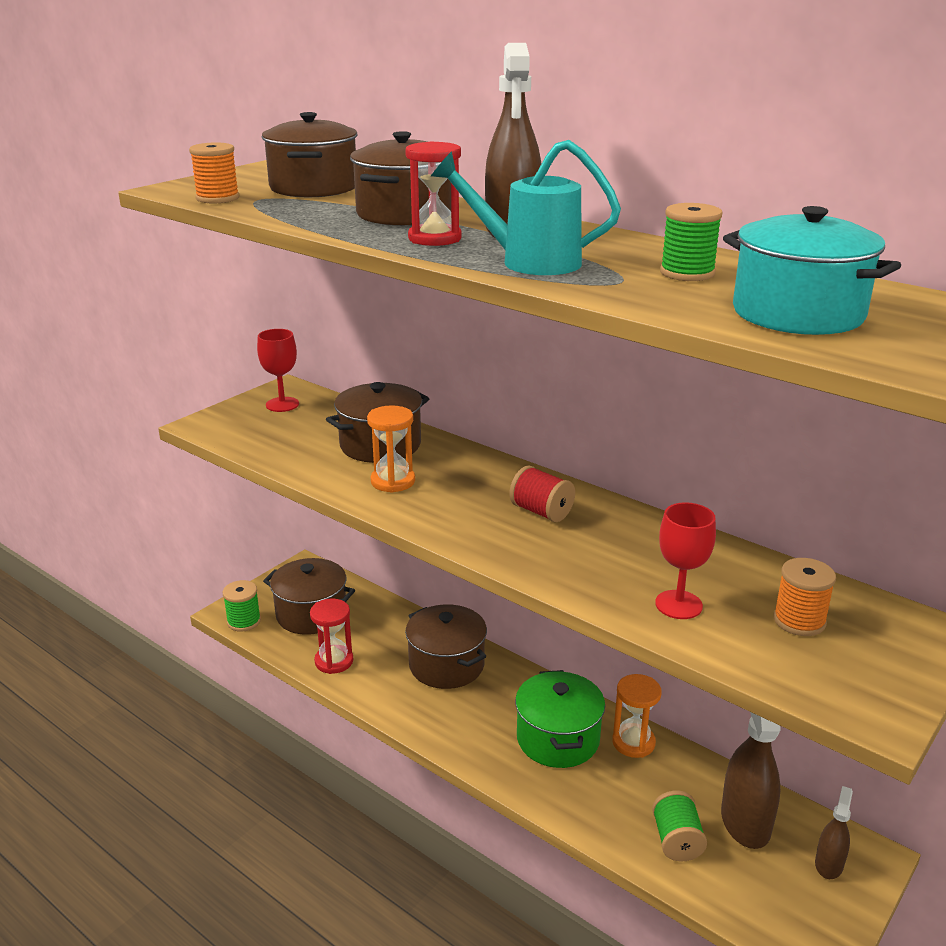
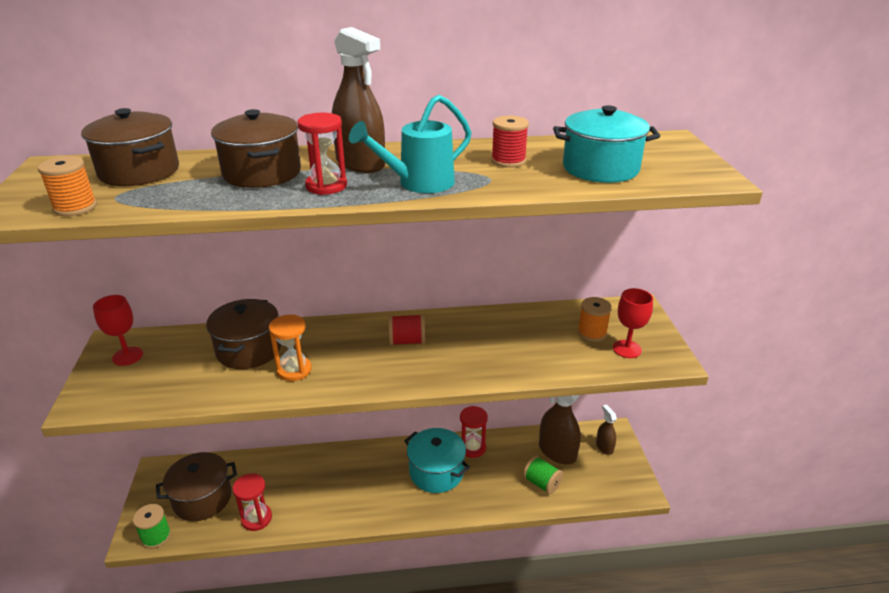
camera: 45 degrees left, 5 degrees up
brown pot [405,604,487,689] -> none
green pot [515,670,605,768] -> turquoise pot [404,428,470,493]
orange hourglass [612,674,662,758] -> red hourglass [460,406,488,458]
red goblet [655,502,716,619] -> red goblet moved to [613,288,653,358]
green spool [660,203,722,281] -> red spool [491,116,529,168]

